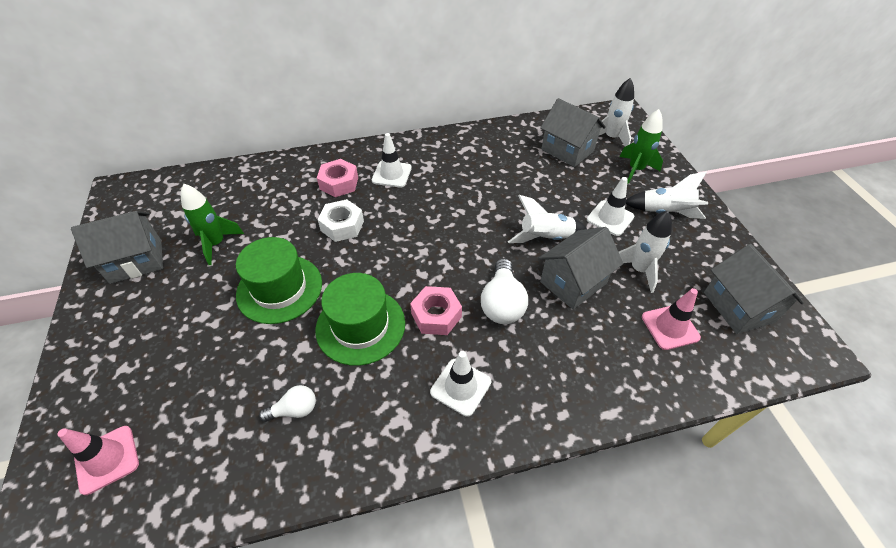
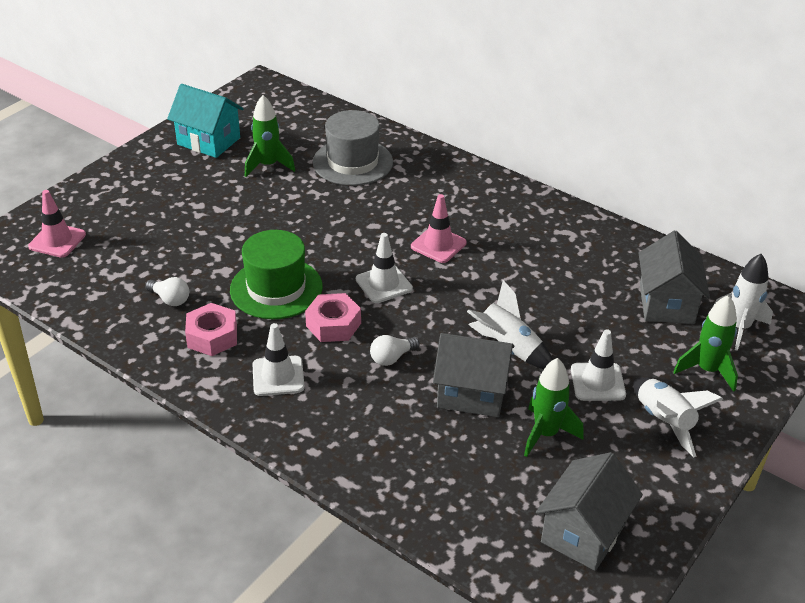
camera: 50 degrees right, 10 degrees down
grey house [71,211,163,284] -> turquoise house [167,84,244,158]
green hat [236,237,322,324] -> none
pink nut [317,159,358,197] -> pink nut moved to [185,303,237,356]
white nut [317,199,364,242] -> none
white traffic cone [372,133,412,188] -> white traffic cone moved to [356,233,413,303]
white light bulb [481,258,528,324] -> white light bulb [370,335,420,366], size x0.59
white rocket [619,211,672,293] -> green rocket [524,358,584,457]
pink traffic cone [642,288,701,350] -> pink traffic cone moved to [411,194,467,263]
none -> grey hat [313,110,393,186]

